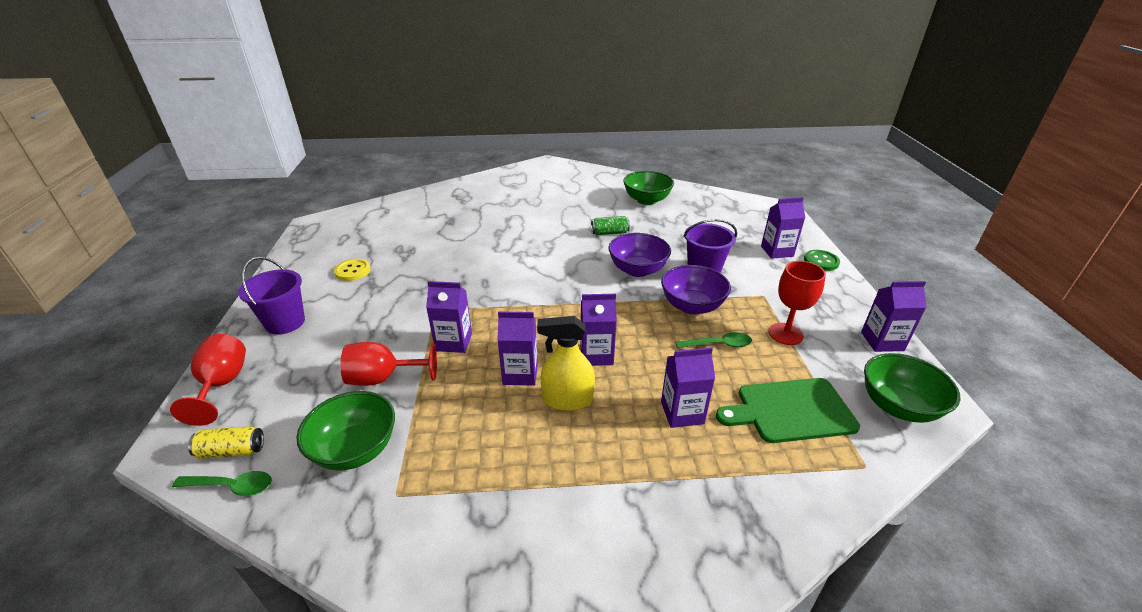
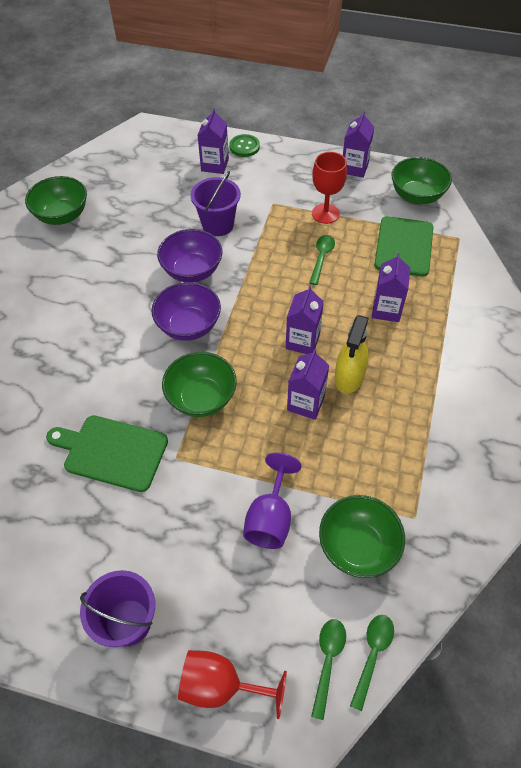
camera: 70 degrees left, 20 degrees up
yellow can [188,426,264,459] -> green spoon [311,619,346,720]
yellow button [334,259,371,281] -> none
red goblet [340,342,437,386] -> purple goblet [243,453,301,549]
purple carton [426,281,472,353] -> none
green can [591,216,630,235] -> none
purple bowl [661,265,731,315] -> purple bowl moved to [151,282,221,341]
none -> green cutting board [46,415,168,492]
none -> green bowl [162,352,237,417]

